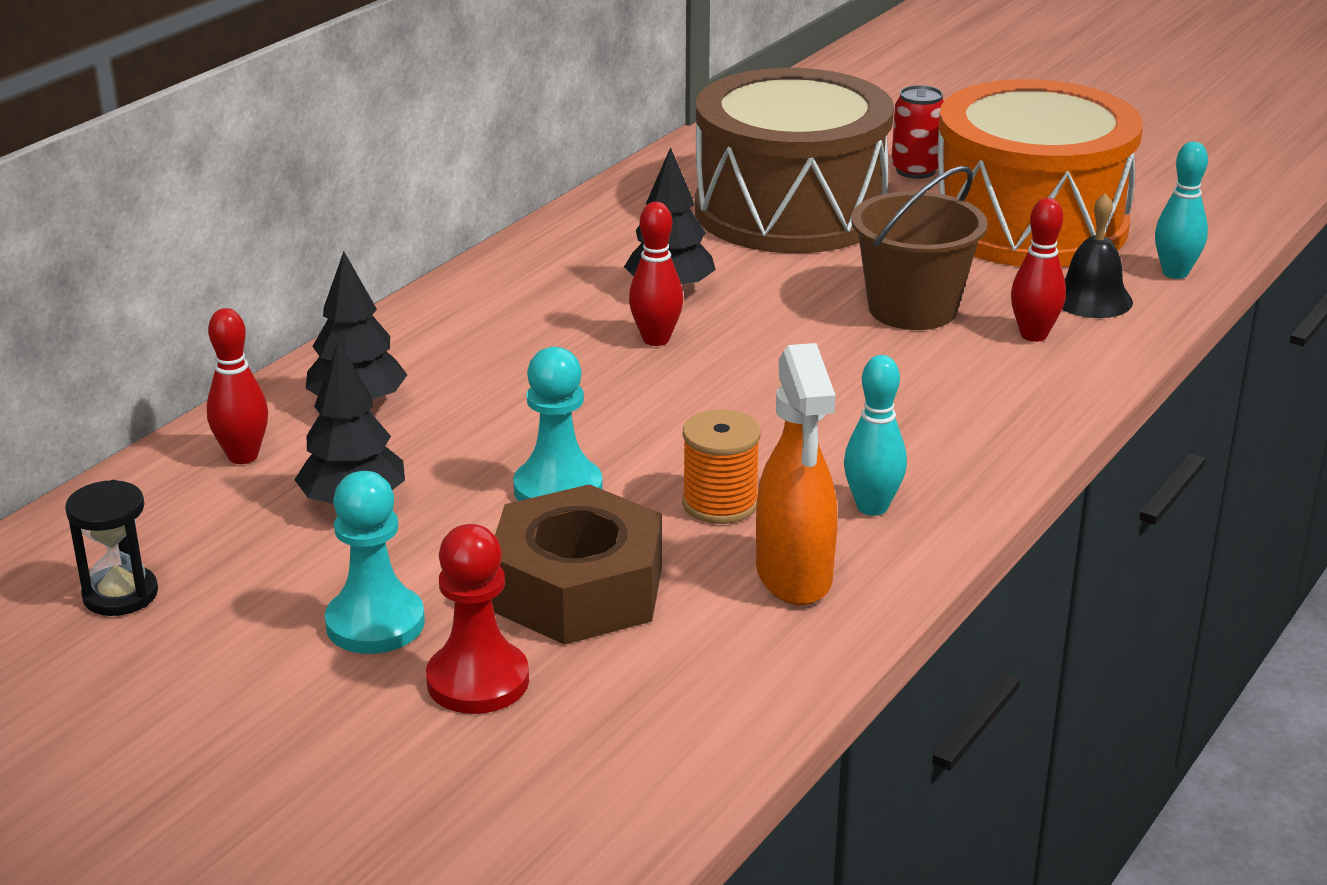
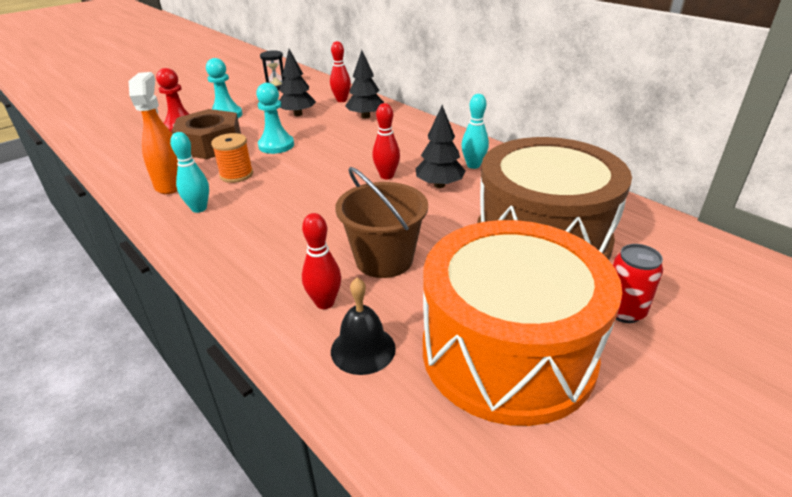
camera: 105 degrees right, 5 degrees up
orange spray bottle [756,343,837,605] -> orange spray bottle turned 75 degrees clockwise [129,72,178,194]
turquoise bowling pin [1155,142,1208,279] -> turquoise bowling pin moved to [461,94,489,169]

